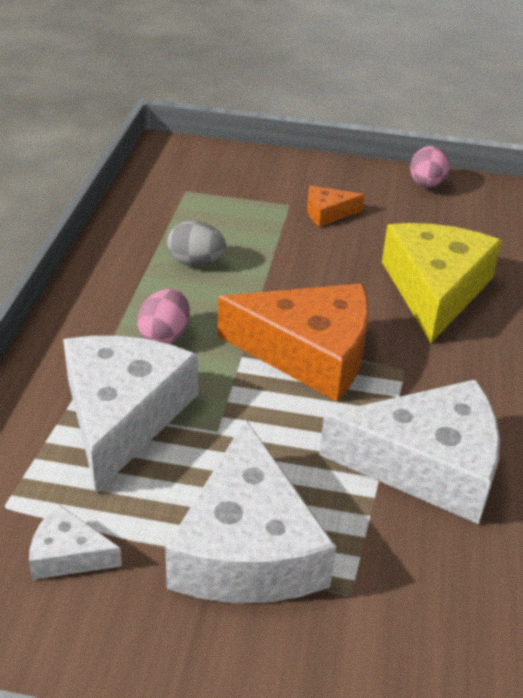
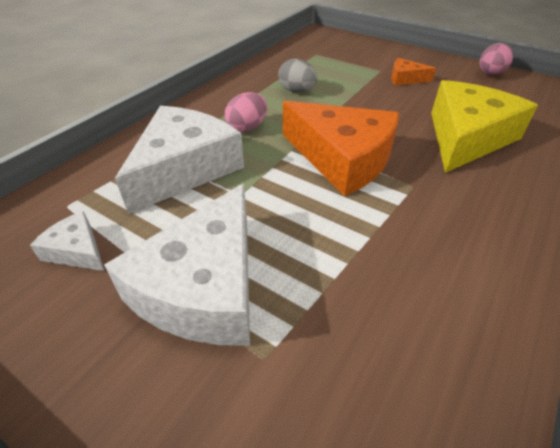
camera: 25 degrees right, 5 degrees up
white cheese [319,379,500,524] -> none

